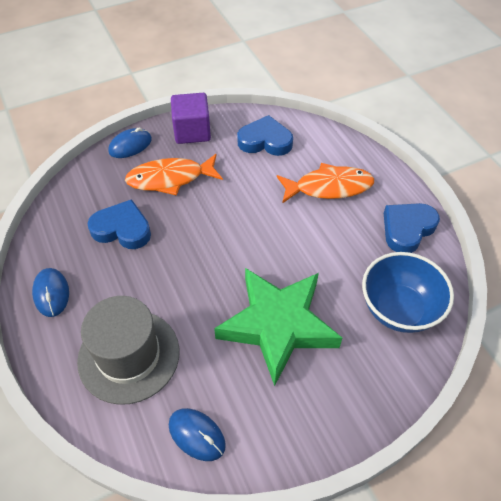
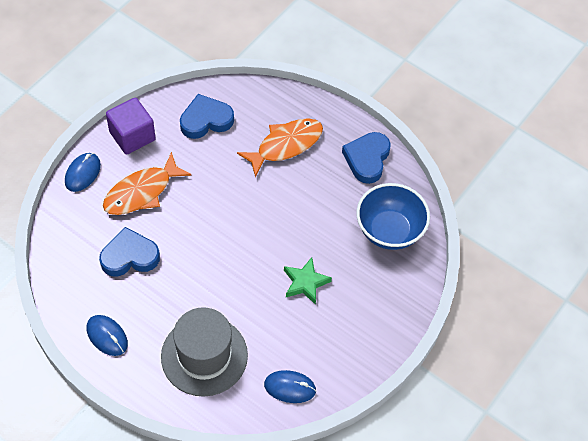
camera: 30 degrees left, 5 degrees up
green star [214,268,342,386] -> green star [284,257,332,305], size x0.47

